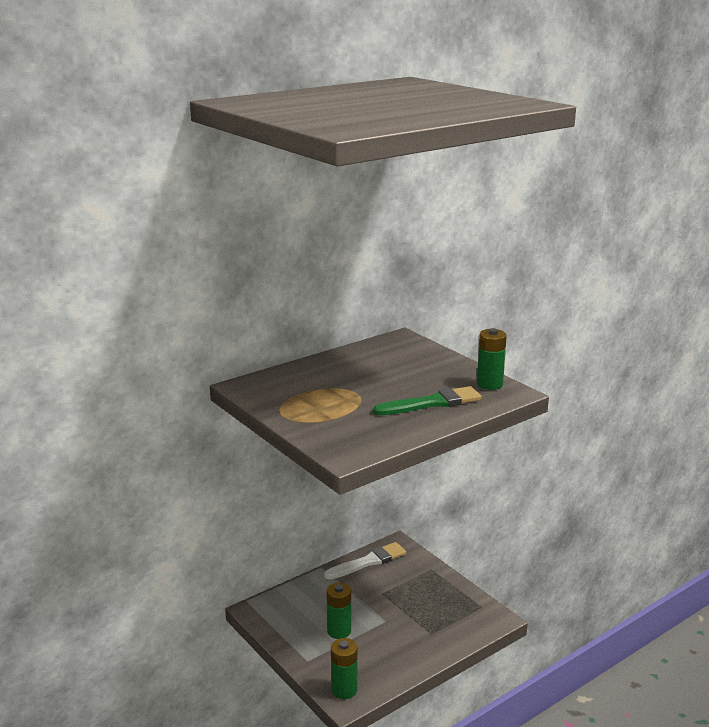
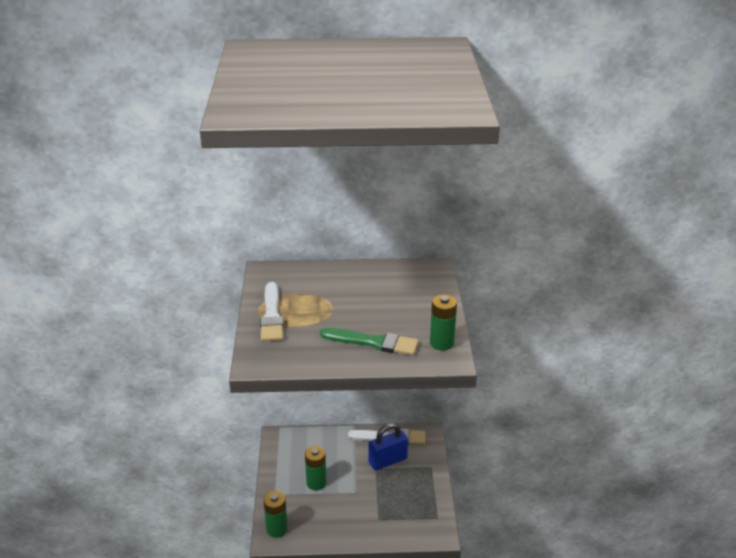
camera: 35 degrees right, 10 degrees up
none -> white brush [260,282,284,341]
none -> blue padlock [369,423,408,470]

